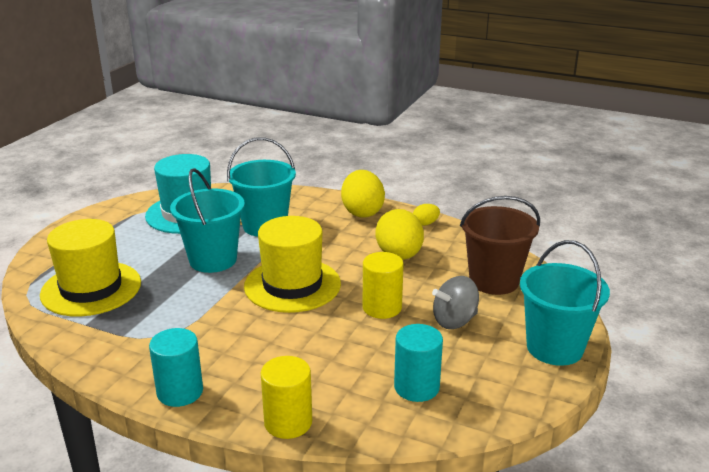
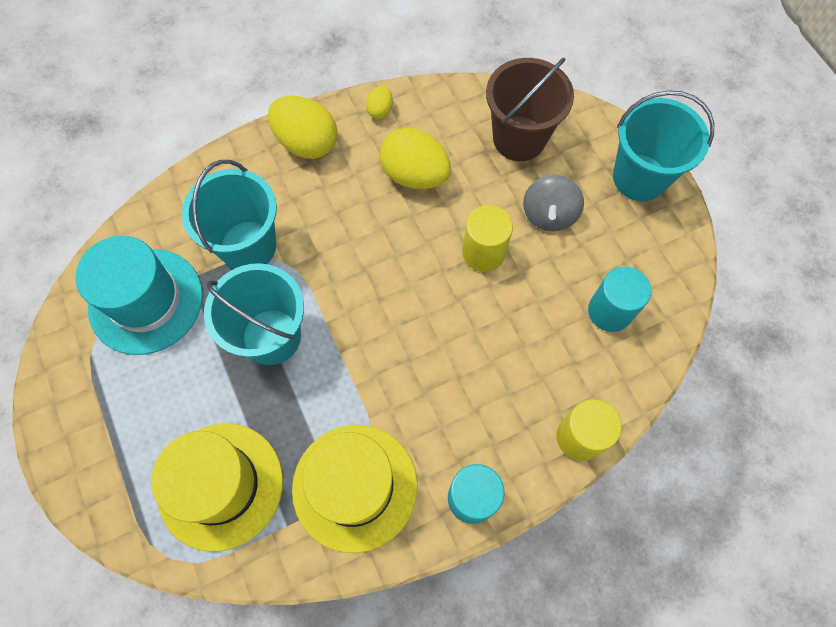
camera: 50 degrees left, 40 degrees up
yellow hat [244,216,341,313] -> yellow hat moved to [292,425,417,553]

